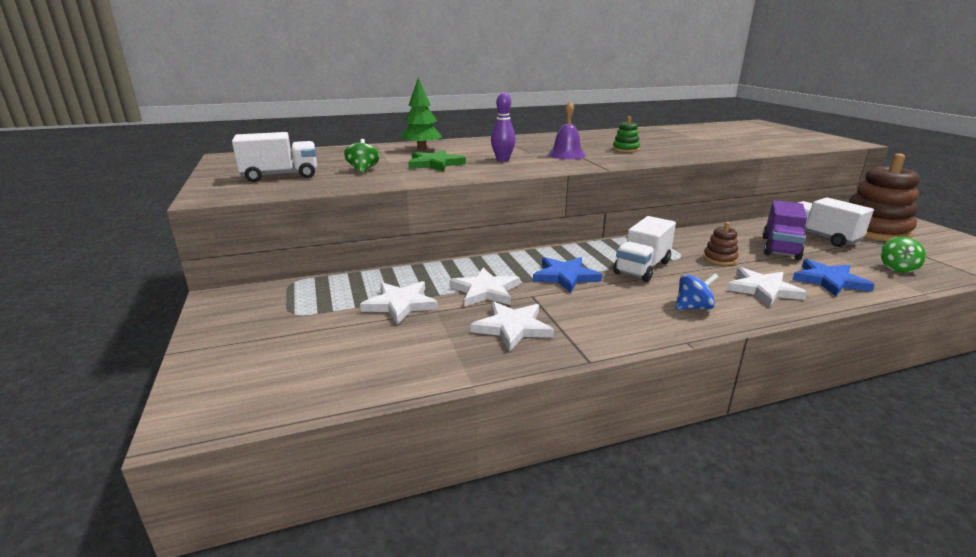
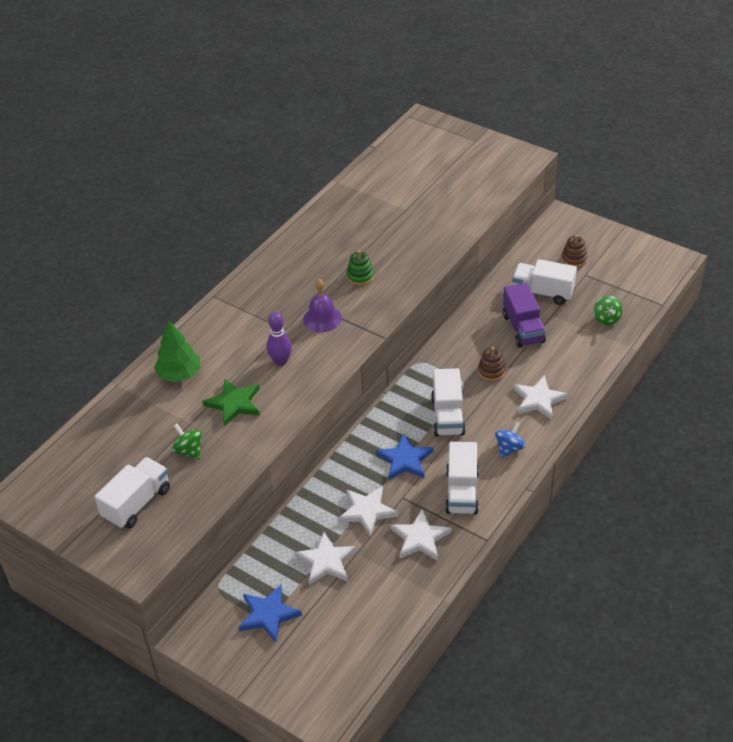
camera: 35 degrees left, 20 degrees up
blue star [792,259,875,296] -> blue star moved to [239,585,302,642]
brown stacking toy [849,153,920,241] -> brown stacking toy [561,235,587,267], size x0.45
none -> white truck [445,442,479,514]

